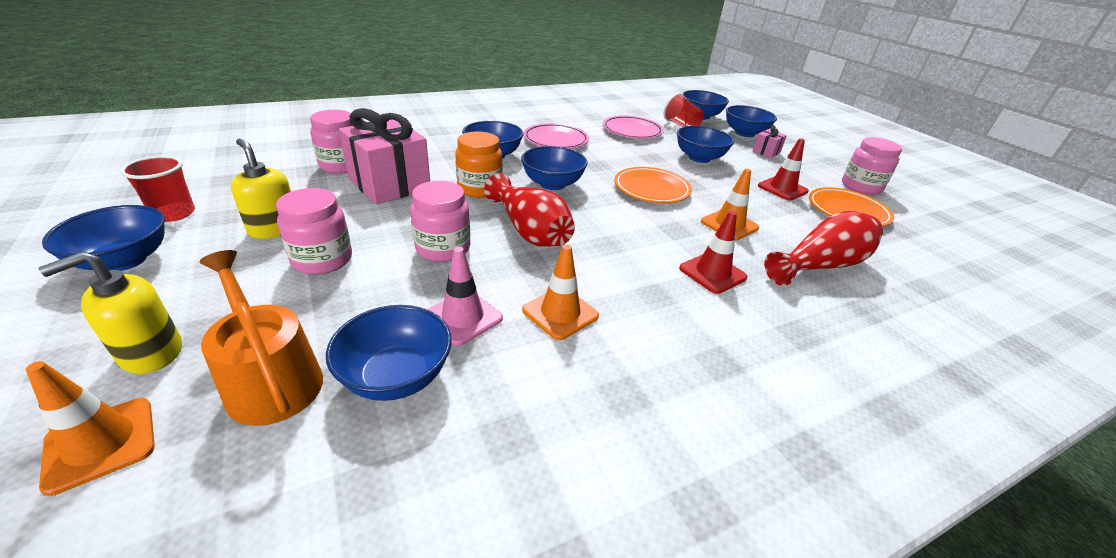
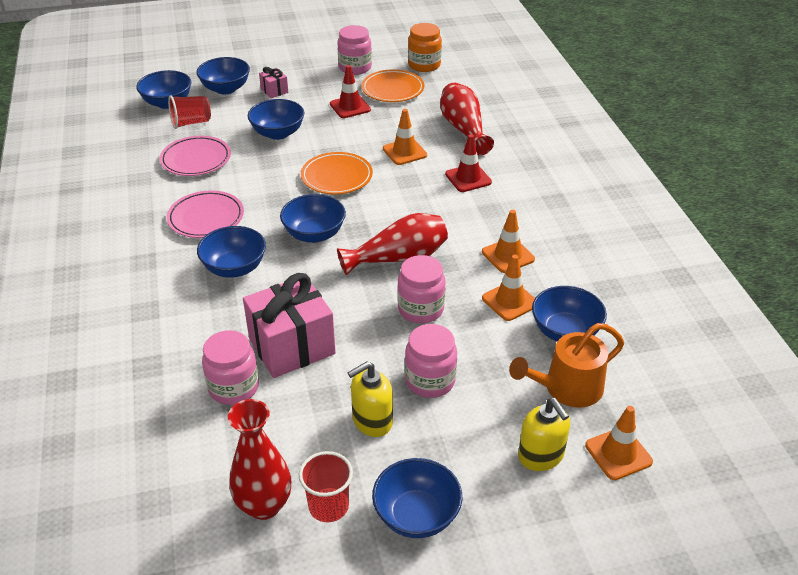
camera: 75 degrees left, 5 degrees up
pink traffic cone [427,247,503,346] -> orange traffic cone [482,255,535,321]
orange jar [455,131,503,198] -> orange jar moved to [408,23,442,72]
none -> red vase [228,399,291,520]

